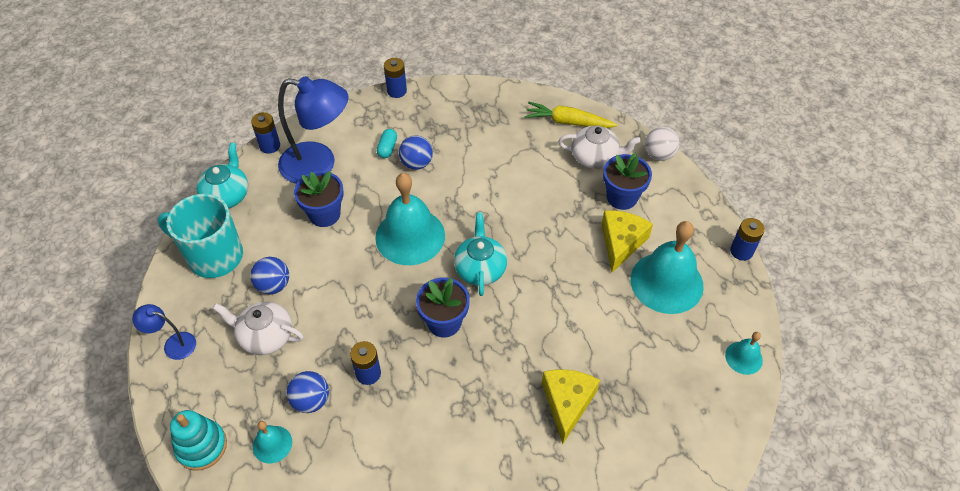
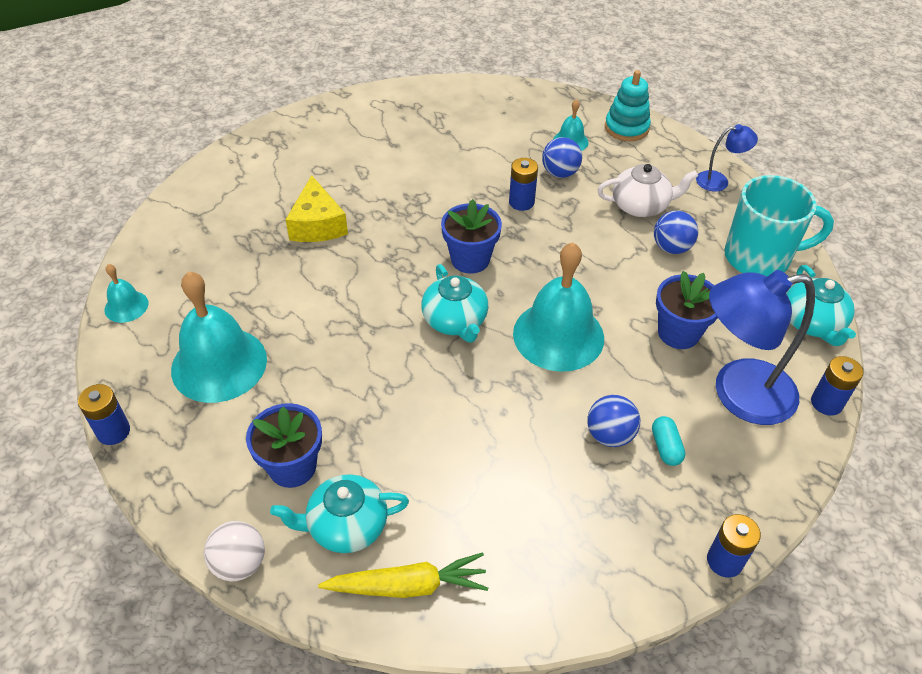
camera: 160 degrees right, 5 degrees down
white teapot [558,126,641,169] -> turquoise teapot [270,474,409,553]
yellow cheese [601,210,653,273] -> none

